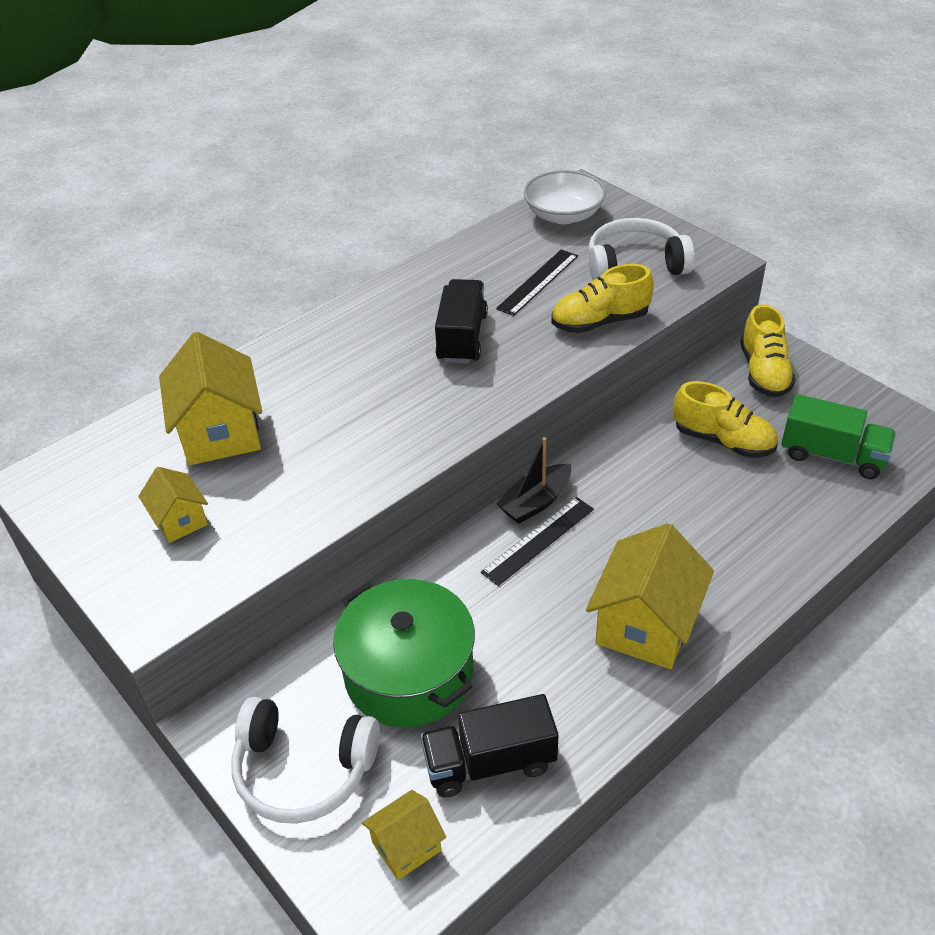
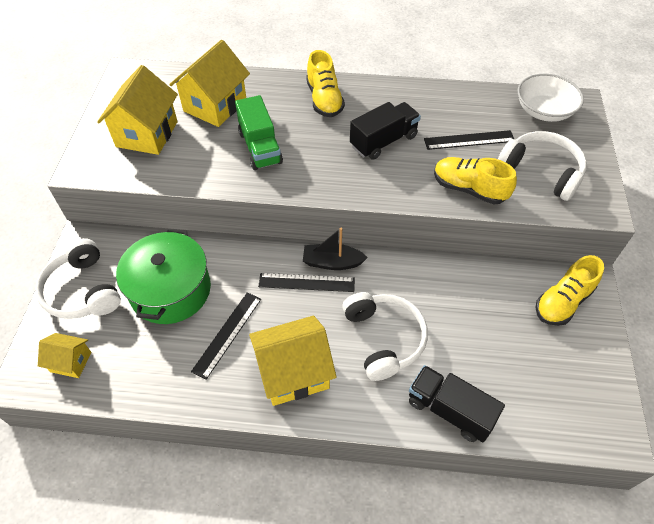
camera: 45 degrees right, 10 degrees up
yellow house [138,467,208,543] -> yellow house [97,65,178,155], size x1.86
black truck [420,694,559,797] -> black truck moved to [409,365,505,442]
yellow shoe [673,381,778,458] -> yellow shoe moved to [306,50,345,117]
green truck [781,394,896,479] -> green truck moved to [235,95,283,170]
none -> black ruler [191,292,261,380]
none -> white headphones [342,292,428,381]

